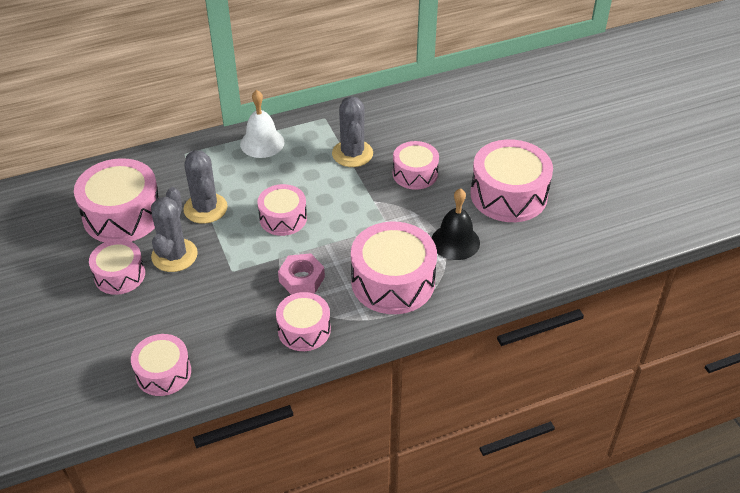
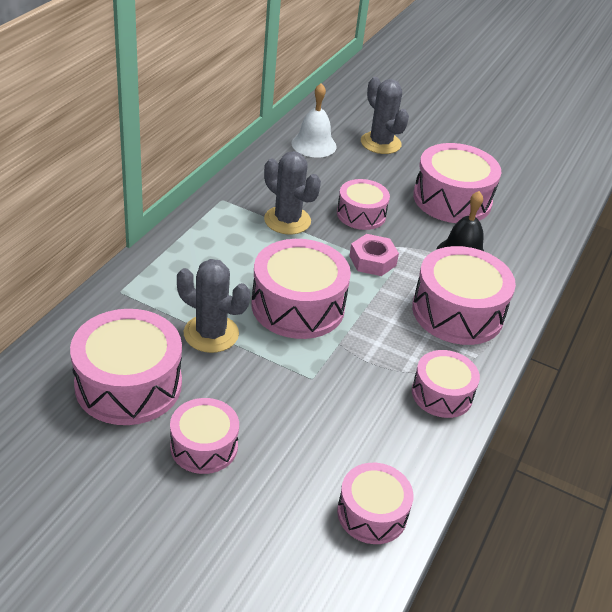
camera: 45 degrees left, 5 degrees down
grey cactus [151,187,198,272] -> grey cactus moved to [361,77,409,154]
white bell [240,90,284,158] -> white bell moved to [291,83,337,158]
pink drum [257,184,307,236] -> pink drum [251,239,351,339], size x1.66
pink nut [278,253,325,295] -> pink nut moved to [349,234,399,276]

